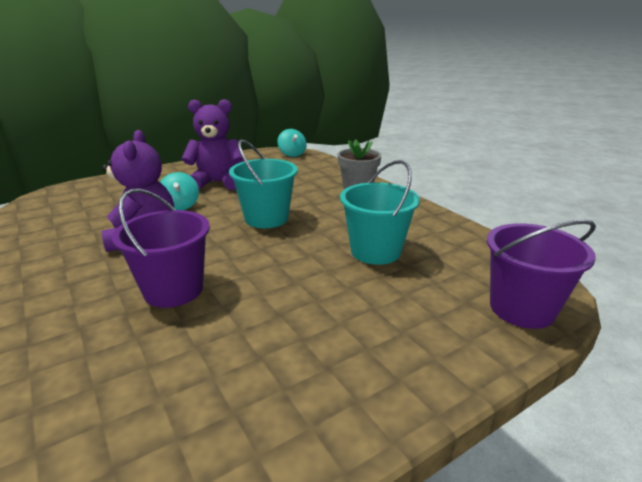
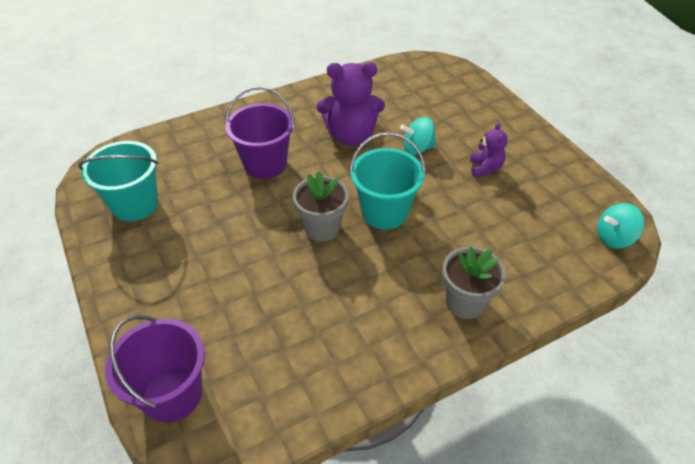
camera: 95 degrees right, 20 degrees up
purple teddy bear [181,99,244,190] -> purple teddy bear [470,122,508,177], size x0.53
turquoise bucket [340,160,420,265] -> turquoise bucket moved to [78,141,158,221]
none -> grey flower pot [293,171,349,242]

